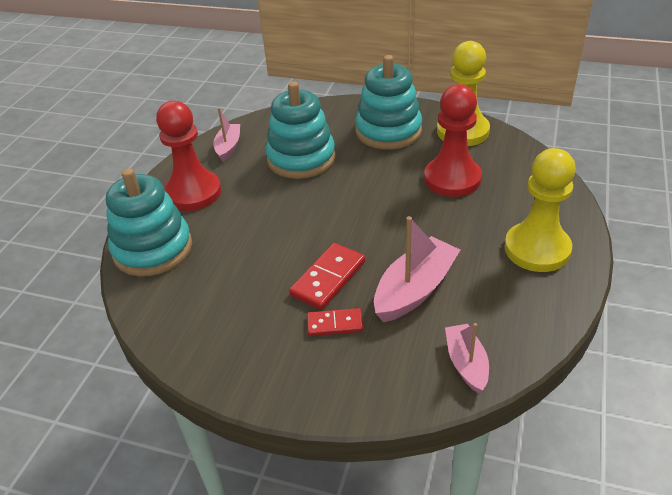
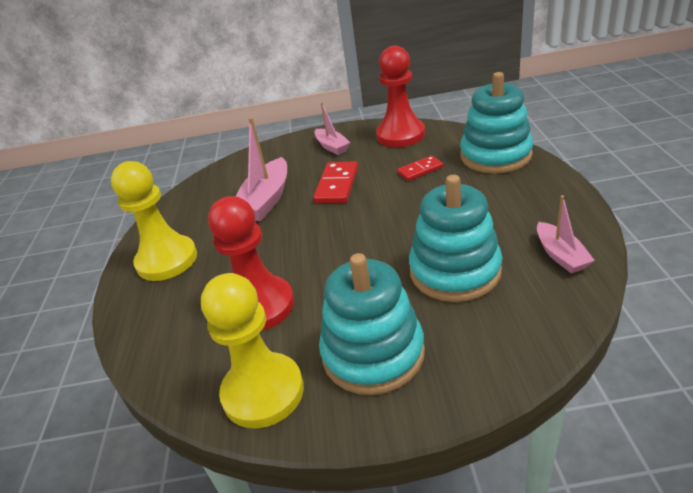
camera: 160 degrees right, 5 degrees down
red pawn [156,101,221,211] -> red pawn moved to [376,46,425,147]
red domino [307,308,363,336] -> red domino moved to [397,156,443,181]
pink boat [445,323,489,394] -> pink boat moved to [315,102,350,155]

